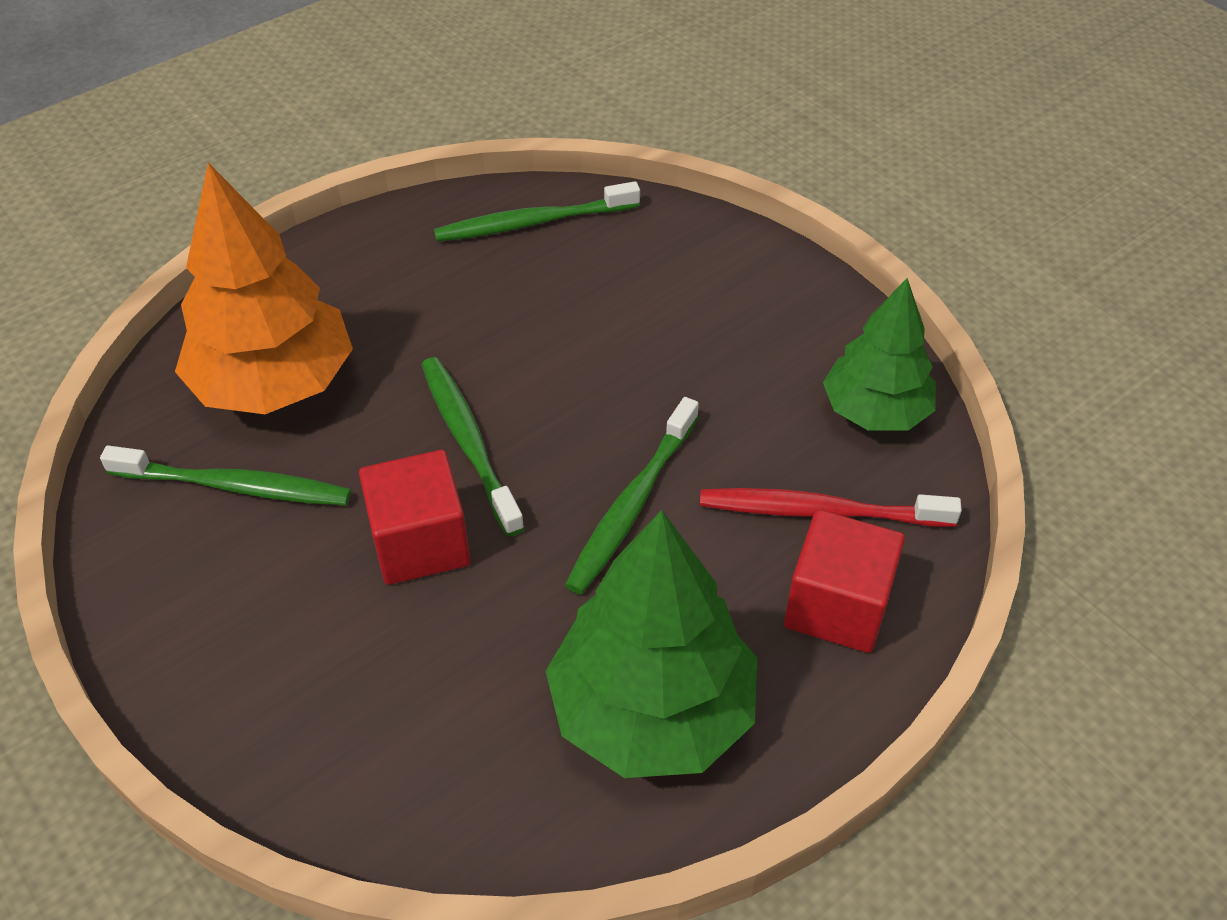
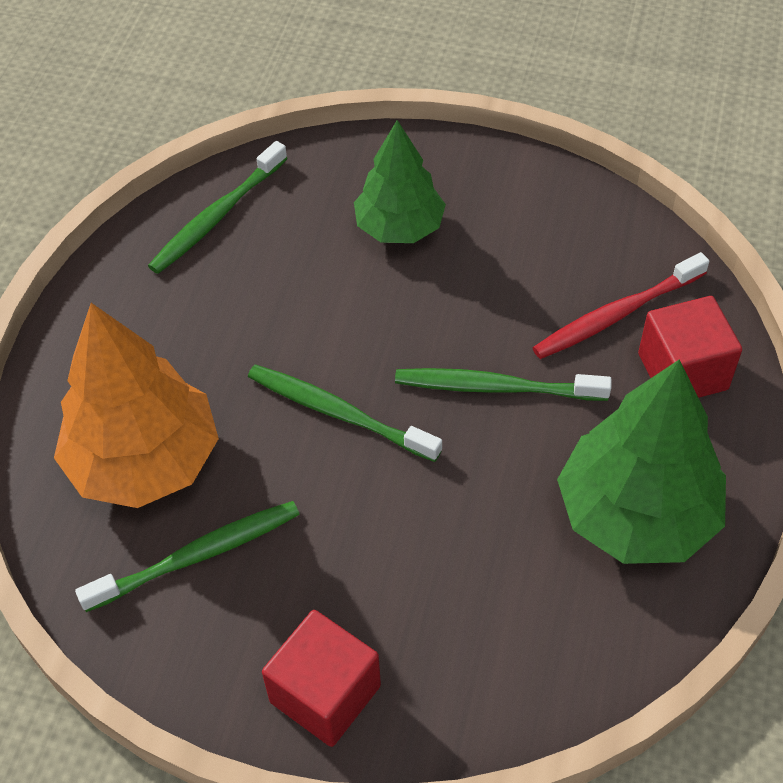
camera: 35 degrees left, 5 degrees up
red cube [359,450,471,585] -> red cube moved to [262,610,381,747]
green toothbrush [565,397,699,594] -> green toothbrush turned 105 degrees clockwise [395,368,612,401]
green tree [823,278,936,431] -> green tree moved to [354,120,446,243]

